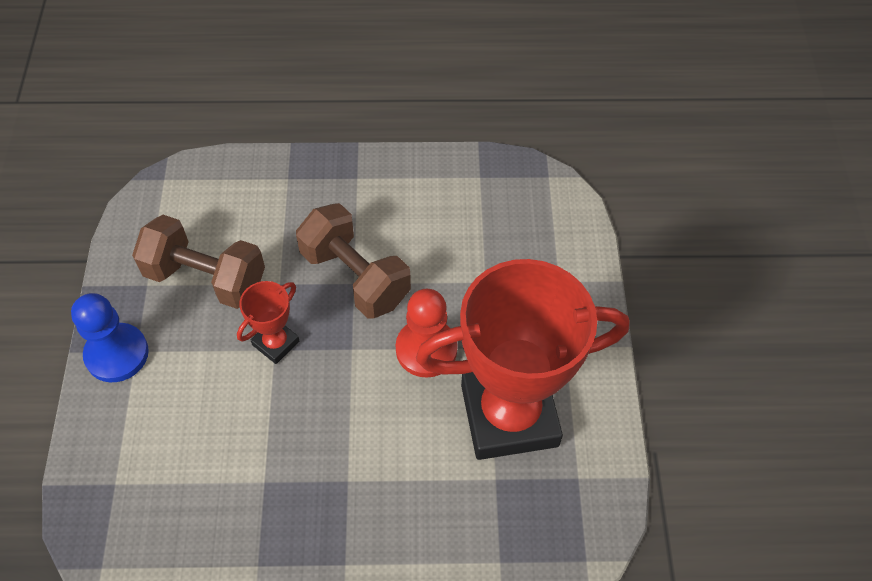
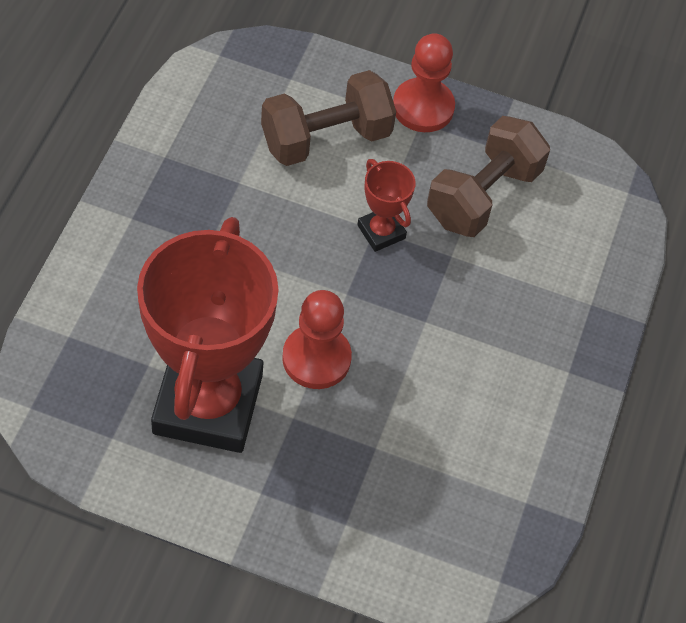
camera: 105 degrees right, 0 degrees up
blue pawn [71,293,149,382] -> red pawn [393,33,455,132]
brown dumbbell [296,203,411,318] -> brown dumbbell moved to [261,70,396,166]

